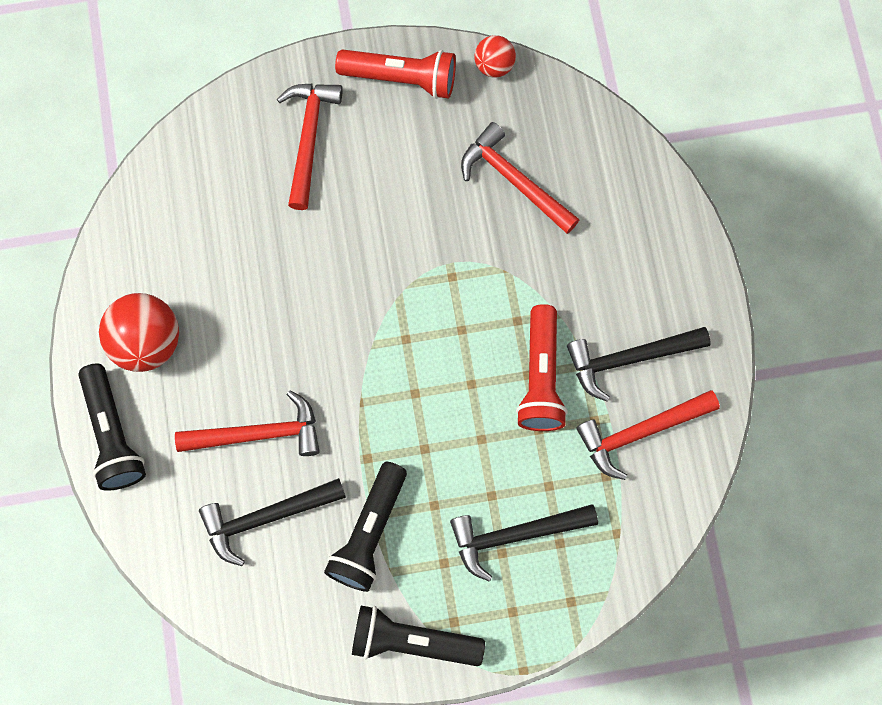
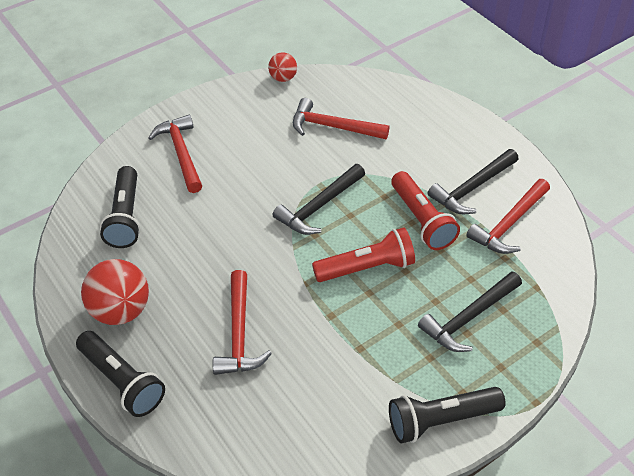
camera: 25 degrees left, 25 degrees down
red hammer [175,390,320,456] -> red hammer turned 120 degrees clockwise [213,270,272,375]
black hammer [199,478,346,566] -> black hammer moved to [273,164,365,235]
black flashlight [324,462,407,592] -> black flashlight moved to [100,166,140,248]
red flashlight [335,49,456,99] -> red flashlight moved to [312,227,415,282]

